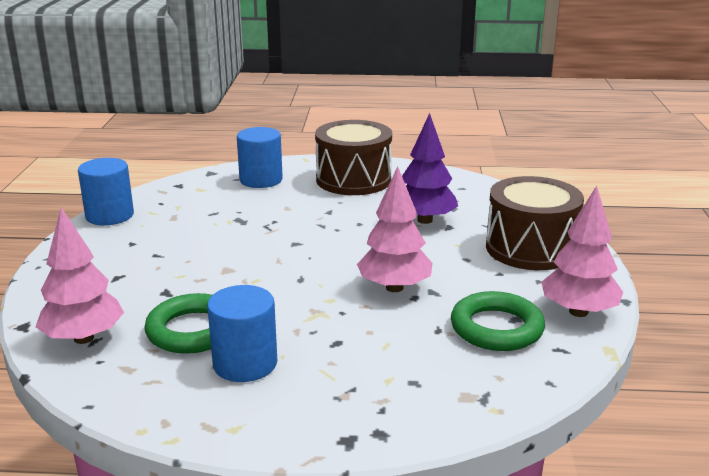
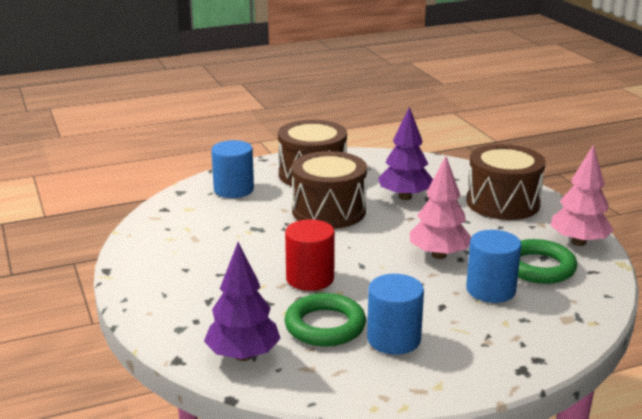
camera: 25 degrees left, 0 degrees up
pink tree [36,207,124,344] -> purple tree [204,242,281,361]
blue cylinder [78,158,134,225] -> blue cylinder moved to [466,230,522,303]
none -> red cylinder [285,219,335,291]
none -> brown drum [292,151,367,229]

